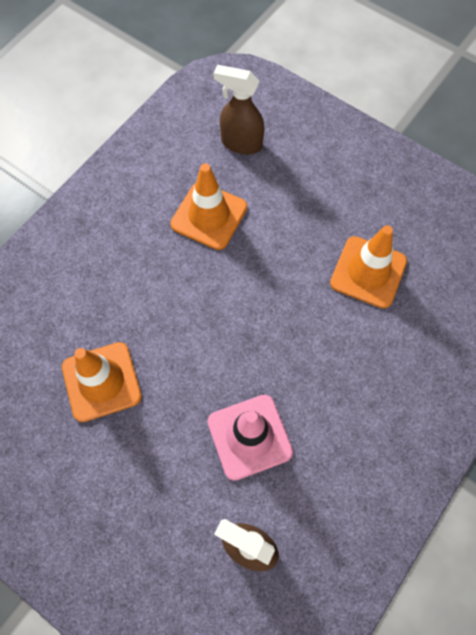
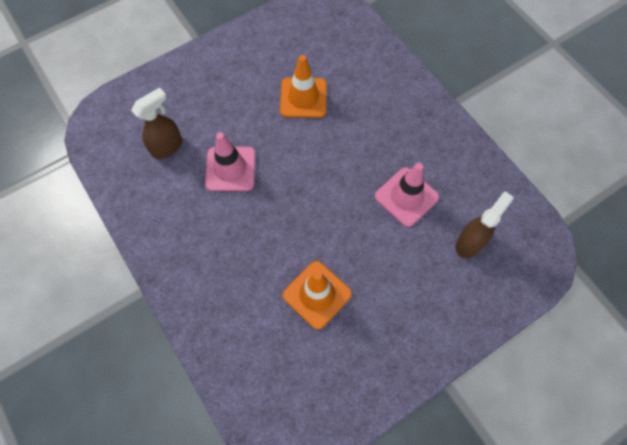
camera: 110 degrees right, 0 degrees up
orange traffic cone [170,163,247,250] -> pink traffic cone [375,163,439,227]

